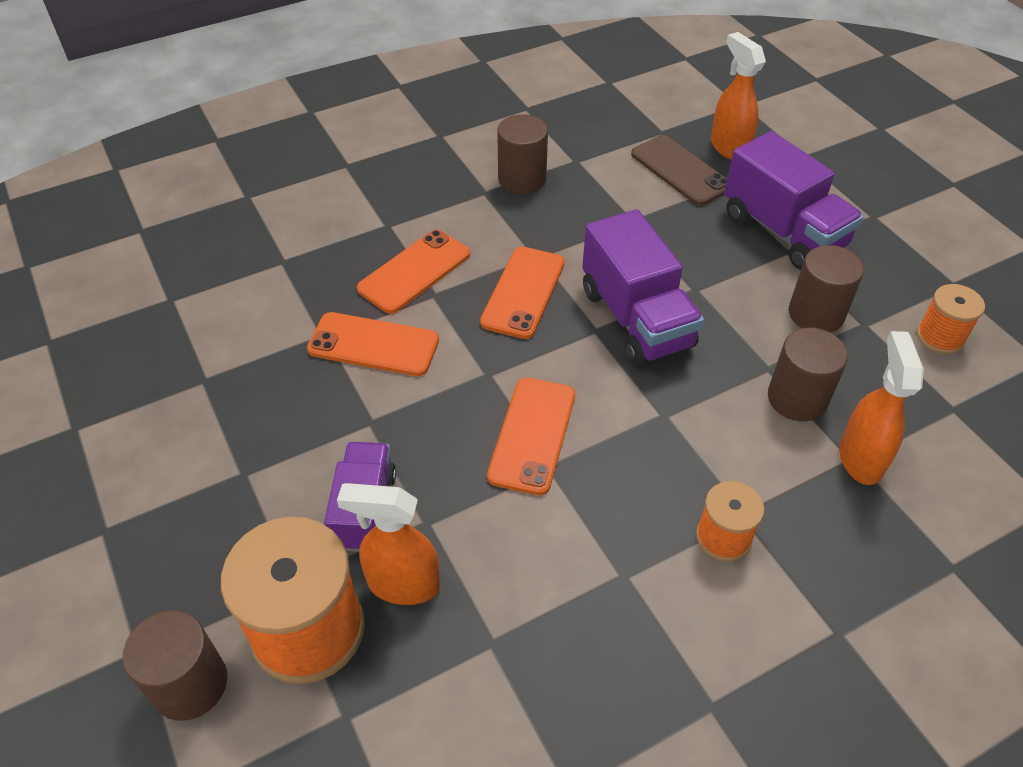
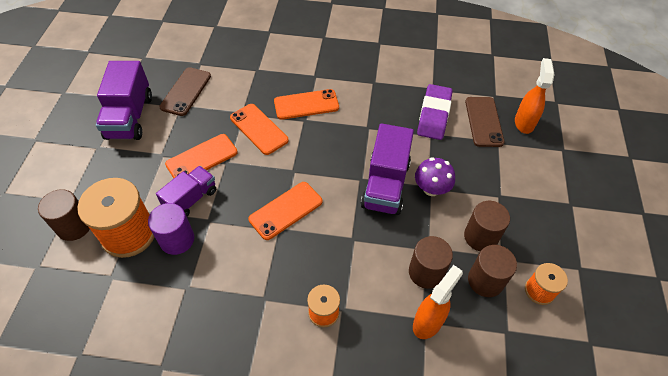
camera: 35 degrees right, 5 degrees up
orange spray bottle [337,483,440,605] -> purple cylinder [148,203,194,255]
orange phone [480,247,565,339] -> orange phone moved to [165,134,238,178]
brown cylinder [497,114,548,194] -> brown cylinder moved to [468,245,517,297]
purple truck [724,131,864,270] -> purple truck moved to [96,61,152,140]
none -> brown phone [159,67,211,116]
none -> purple mushroom [415,157,455,196]
none -> purple eraser [417,84,453,140]

